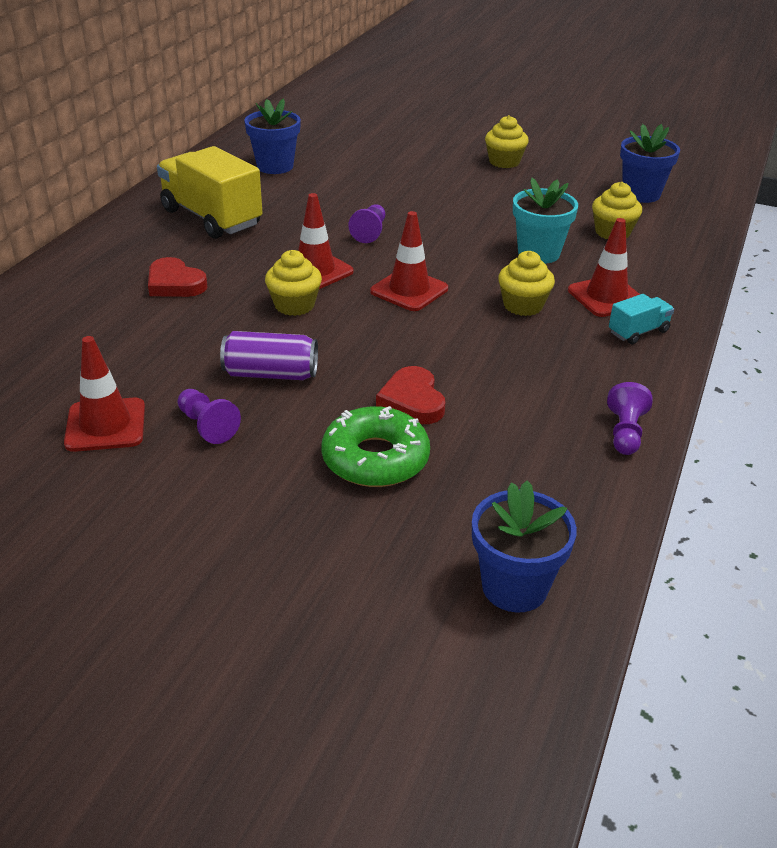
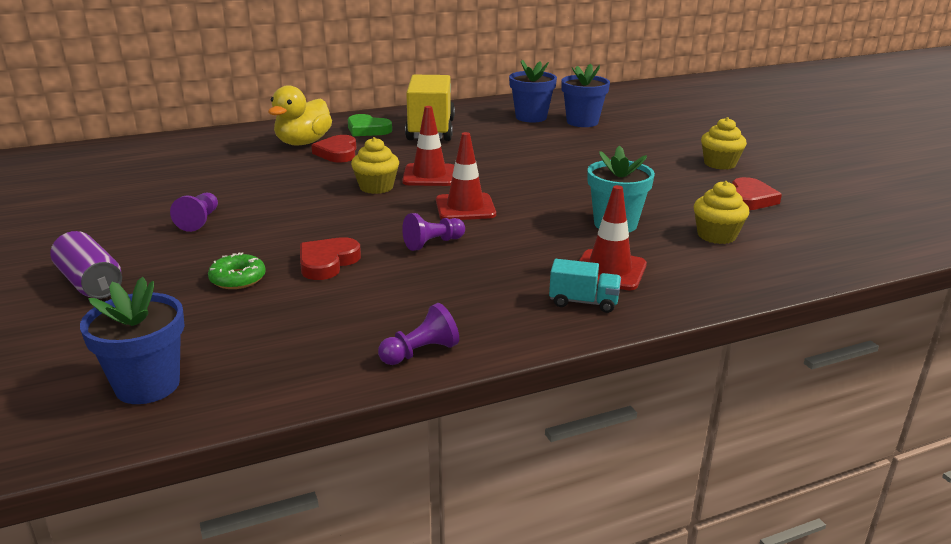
camera: 45 degrees right, 10 degrees down
red traffic cone [64,336,145,452] -> none
purple can [220,331,318,380] -> purple can moved to [50,231,122,299]
green donut [321,406,430,487] -> green donut [208,252,266,289], size x0.59
purple pawn [348,204,385,243] -> purple pawn moved to [402,213,465,251]
yellow cupcake [498,251,555,316] -> none
blue flower pot [620,124,680,203] -> blue flower pot moved to [561,64,610,127]
none -> yellow duck [268,85,332,146]
none -> green heart [348,114,392,136]
none -> red heart [732,177,782,210]

